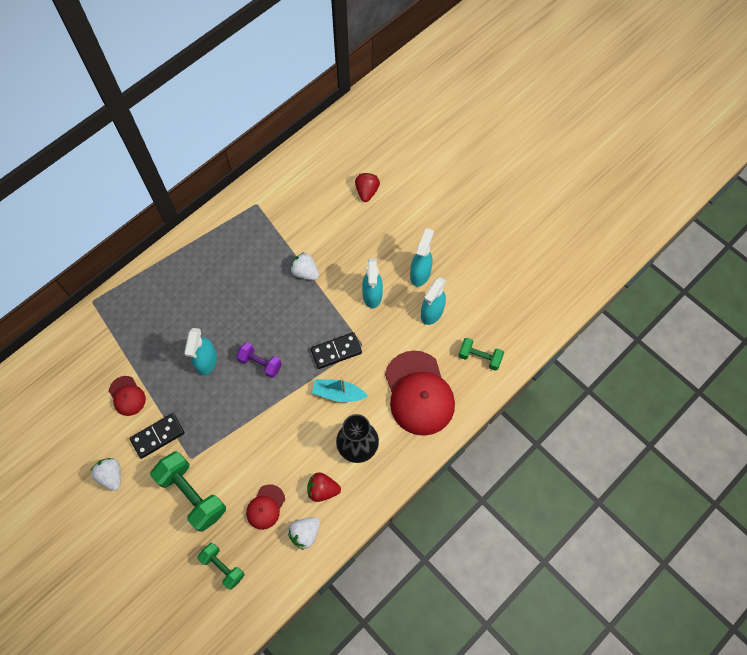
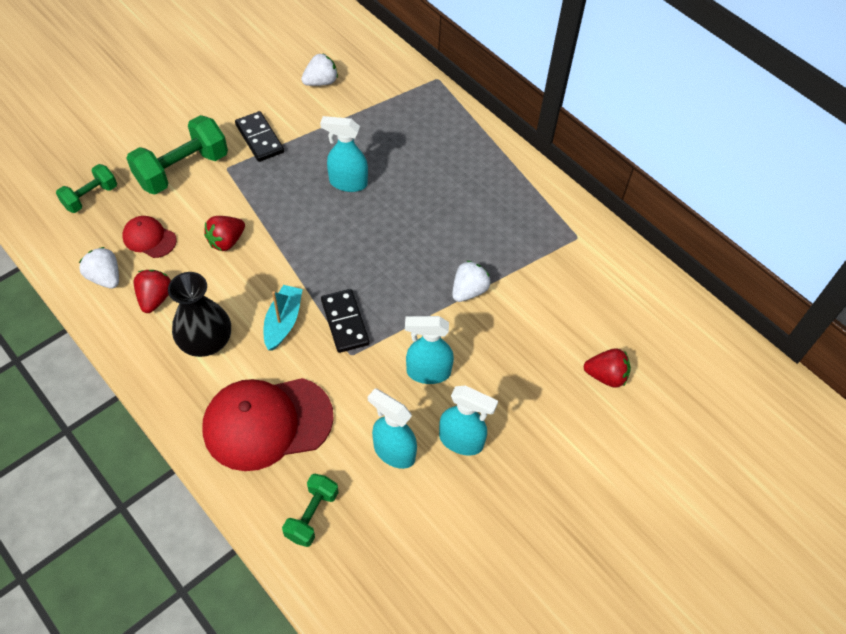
camera: 90 degrees right, 10 degrees down
white strawberry [91,458,121,491] -> white strawberry moved to [301,53,338,86]
red cap [109,376,146,416] -> none
purple dumbbell [236,342,282,378] -> none
none -> red strawberry [204,216,245,251]

